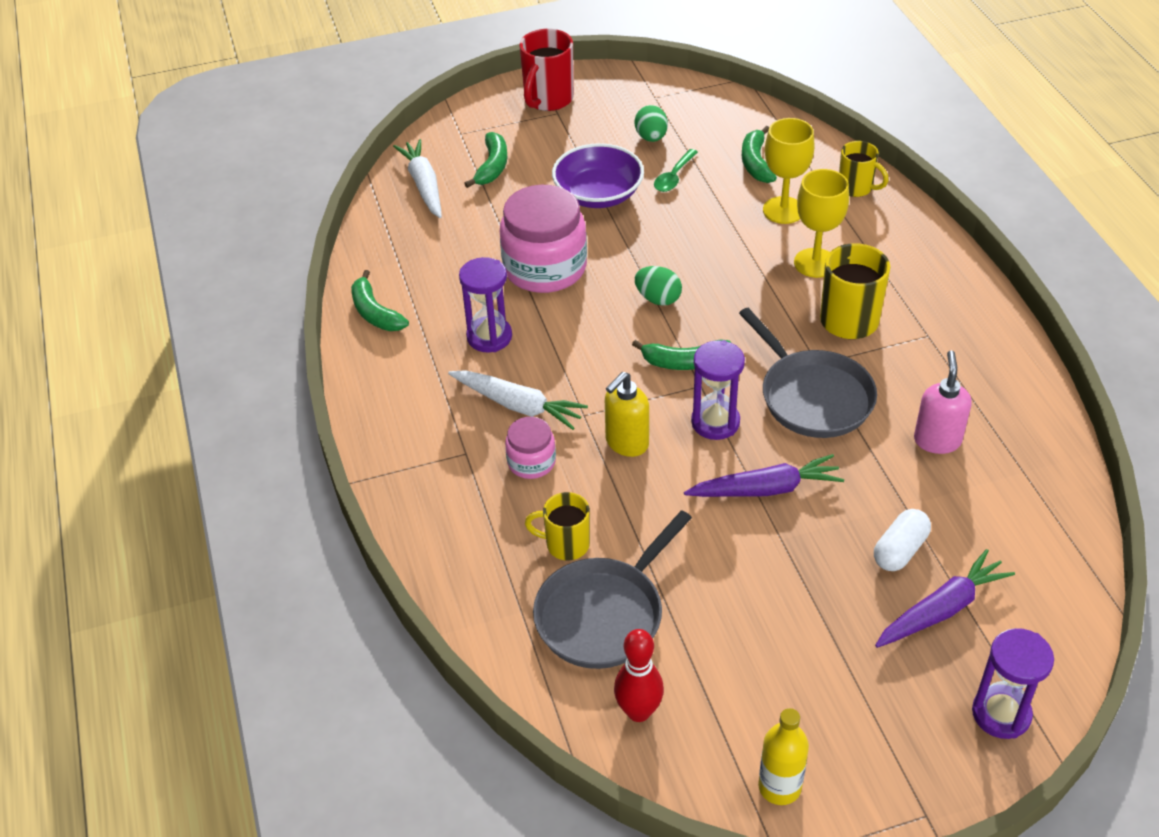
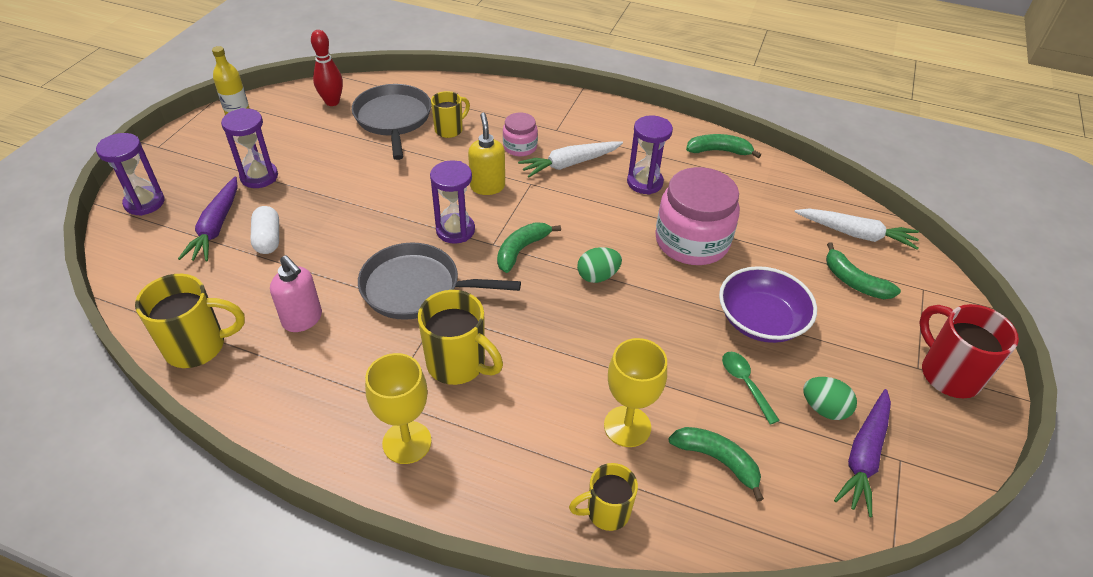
camera: 125 degrees right, 0 degrees up
purple carrot [684,454,844,497] -> purple carrot moved to [834,389,891,517]
yellow goblet [794,169,849,278] -> yellow goblet moved to [365,353,432,464]
none -> yellow mug [135,274,245,368]
none -> purple hourglass [221,108,278,188]

